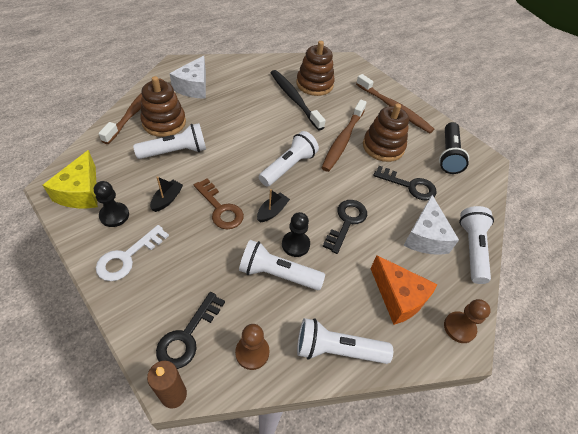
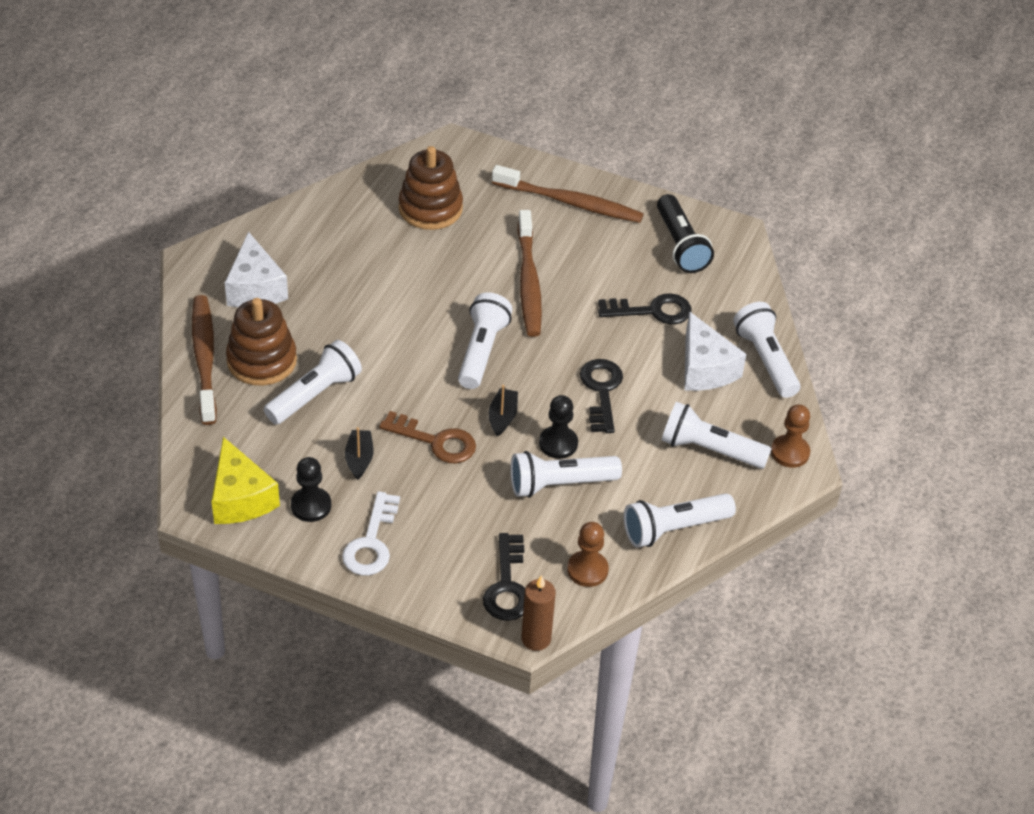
camera: 25 degrees left, 5 degrees down
black toothbrush [271,70,326,131] -> none
brown stacking toy [363,103,409,162] -> none
orange cheese [370,255,437,325] -> white flashlight [662,402,771,469]

